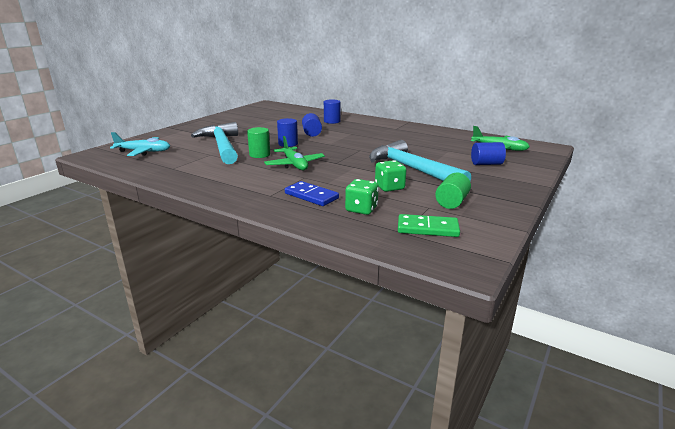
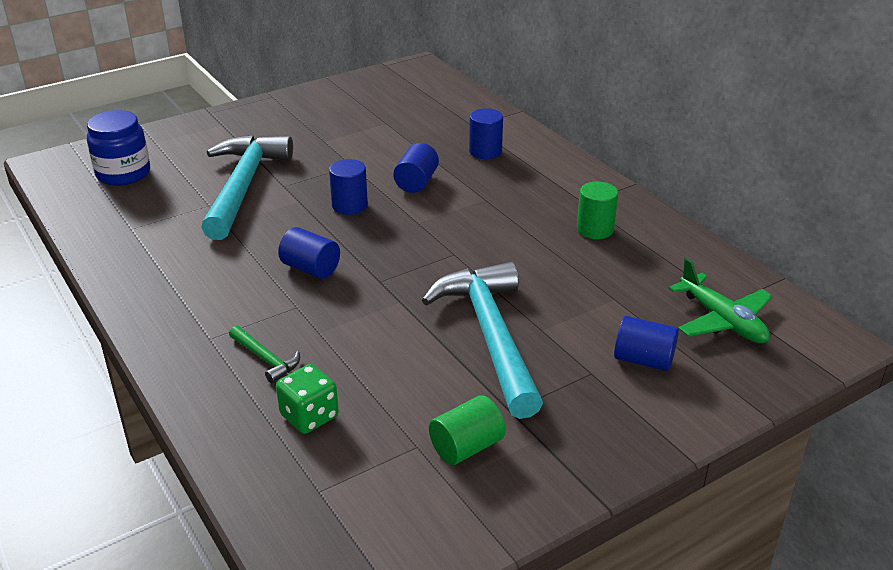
camera: 25 degrees right, 10 degrees up
turquoise plane [110,132,170,156] -> blue jar [87,110,150,186]
green cylinder [247,127,270,158] -> green cylinder moved to [577,182,618,239]
green plane [264,136,325,170] -> blue cylinder [278,227,340,279]
blue domino [285,181,339,206] -> green hammer [229,326,300,383]
green dice [375,160,406,192] -> none
green domino [398,214,460,237] -> none

